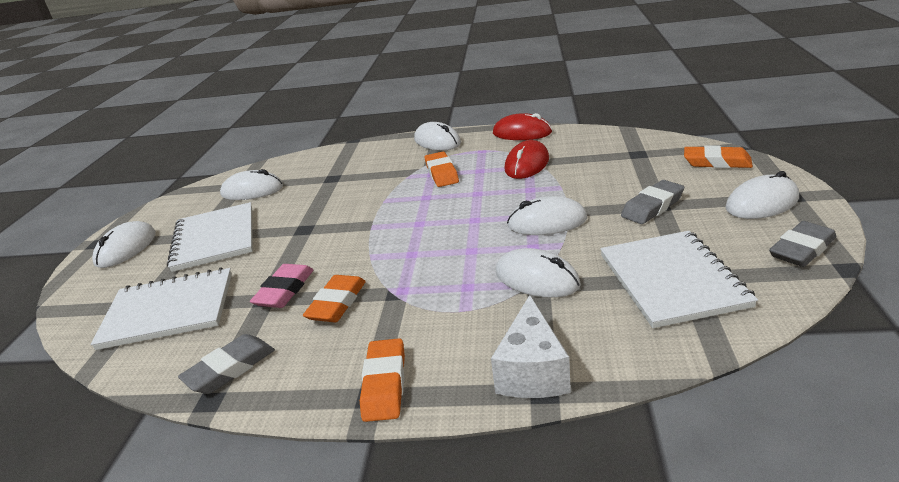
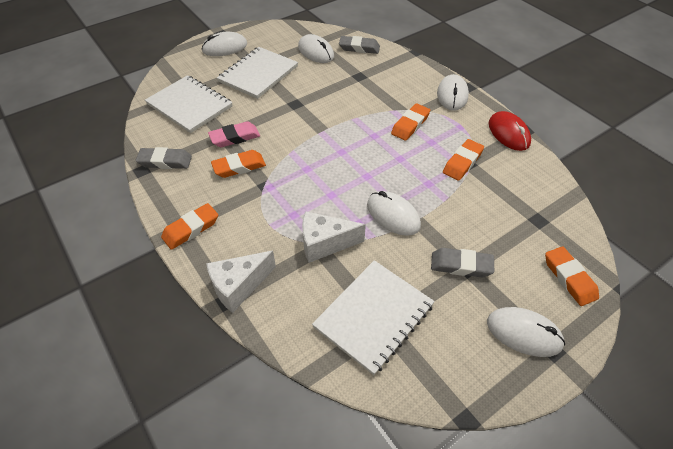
camera: 45 degrees right, 20 degrees up
white mouse [496,248,581,298] -> white cheese [302,211,366,263]
red mouse [504,140,549,179] -> orange eraser [443,139,484,181]
grey eraser [769,221,836,267] -> grey eraser moved to [339,36,380,54]

